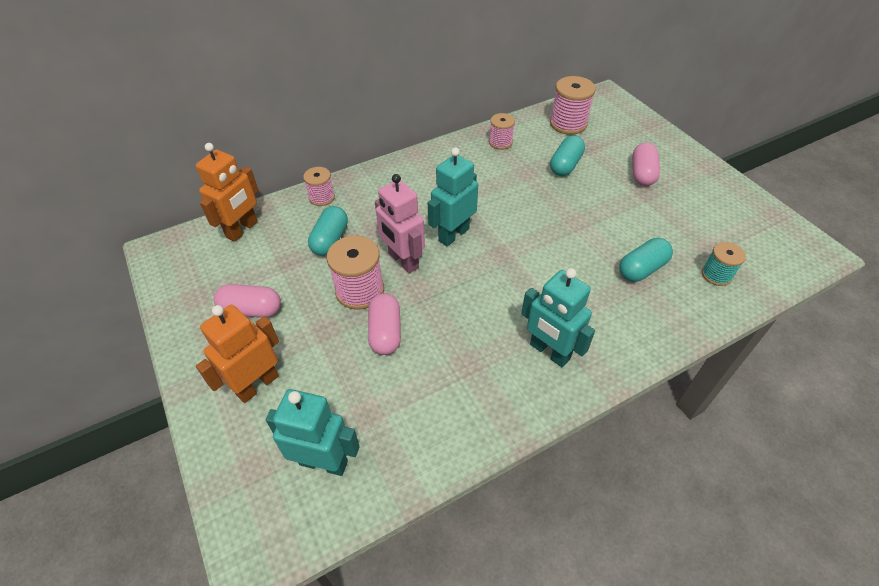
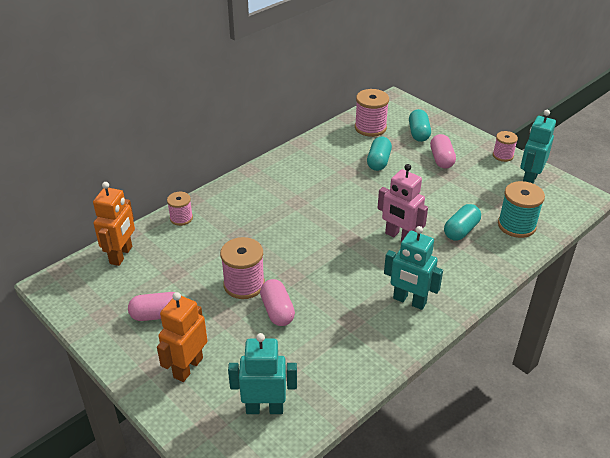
camera: 15 degrees left, 10 degrees down
turquoise capsule [308,206,348,256] -> turquoise capsule moved to [409,109,431,142]
pink robot [375,174,425,274] -> pink robot moved to [378,164,428,241]
turquoise robot [428,148,478,246] -> turquoise robot moved to [520,110,556,184]
pink spool [489,113,515,150] -> pink spool moved to [493,131,518,162]
turquoise spool [702,242,746,286] -> turquoise spool [498,181,545,238], size x1.63

